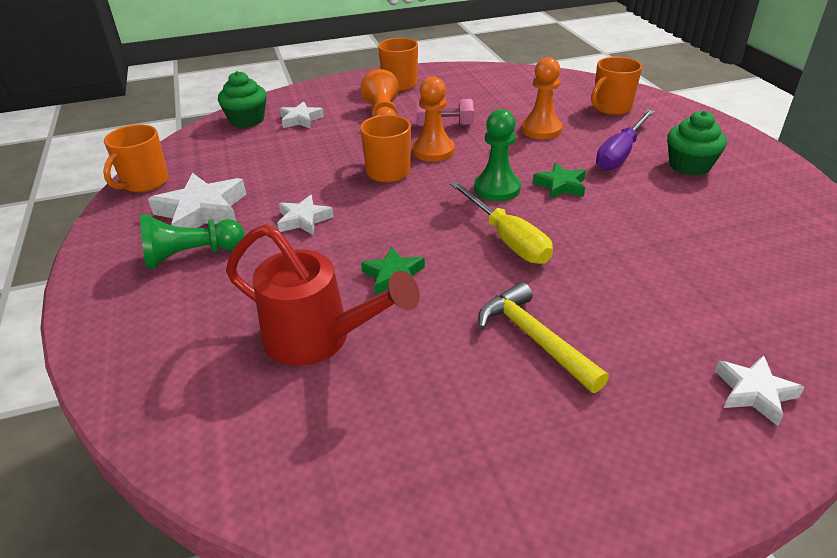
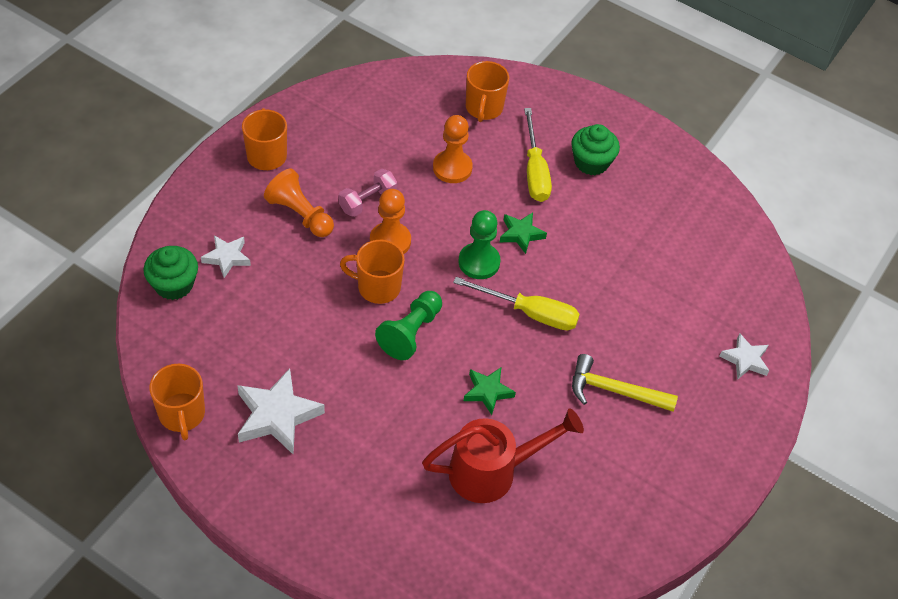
camera: 45 degrees left, 15 degrees up
green pawn [140,214,245,269] -> green pawn moved to [375,291,442,360]
white star [277,195,334,235] -> none
purple screwdriver [596,110,655,171] -> yellow screwdriver [524,108,552,202]

